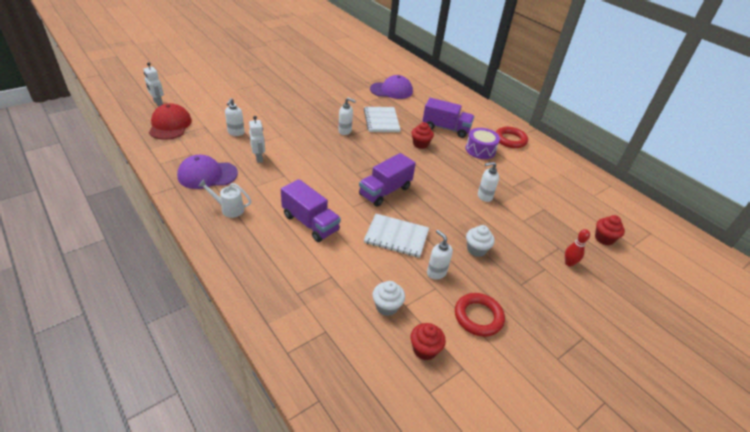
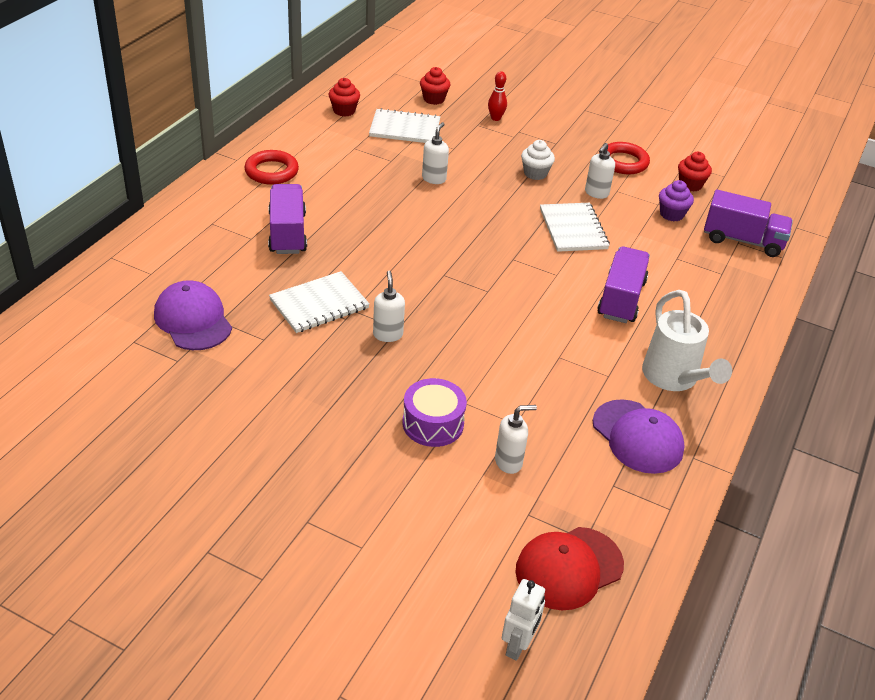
camera: 115 degrees left, 0 degrees up
white watering can [198,180,251,218] -> white watering can [642,290,732,391], size x1.69
white robot [249,116,265,163] -> none
purple truck [359,153,416,207] -> purple truck moved to [704,190,793,257]
white cupcake [372,281,405,316] -> purple cupcake [659,180,694,221]
red cupcake [412,122,434,149] -> red cupcake moved to [329,78,360,117]
purple drum [465,128,500,159] -> purple drum moved to [402,378,467,447]
white soap dispenser [478,162,499,202] -> white soap dispenser turned 120 degrees counterclockwise [422,122,449,184]
none -> white notebook [369,108,440,143]

